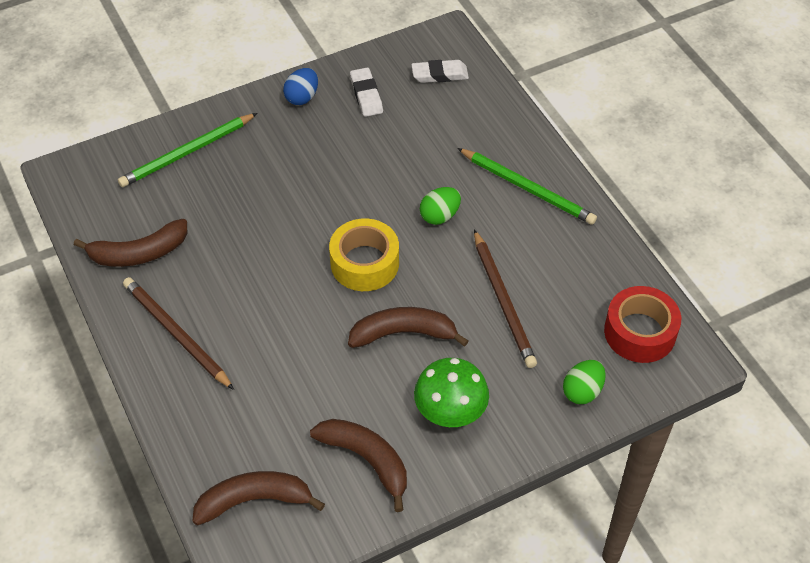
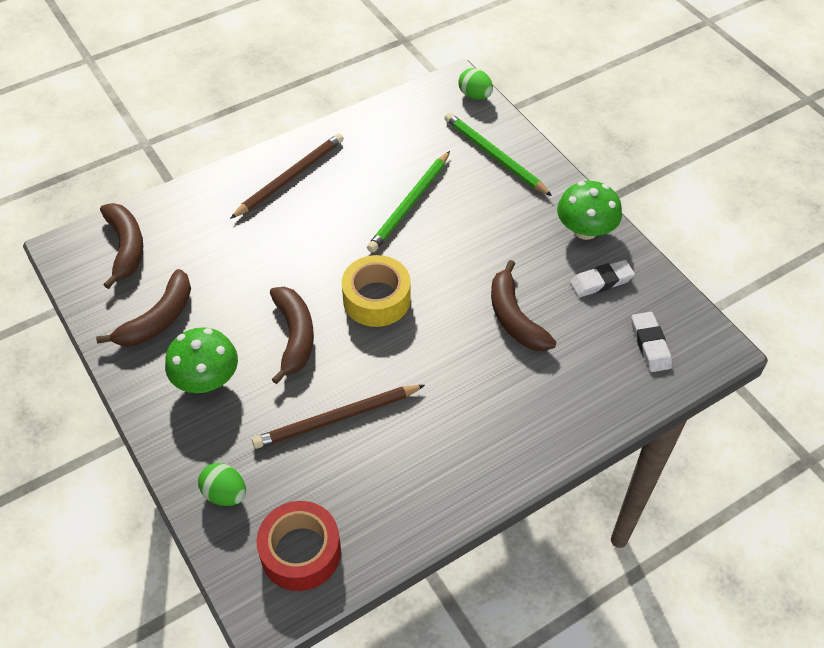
camera: 85 degrees right, 0 degrees up
brown banana [74,219,187,267] -> brown banana moved to [491,260,556,351]
blue egg [283,68,318,105] -> green mushroom [557,181,622,240]
green egg [420,187,461,225] -> green egg moved to [459,68,493,100]
green pencil [457,148,597,225] -> green pencil moved to [367,151,450,253]

